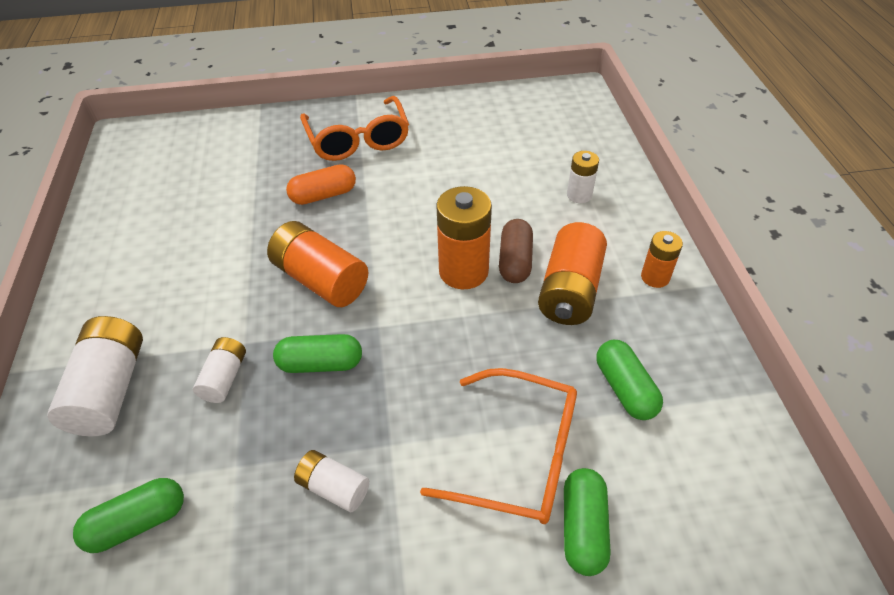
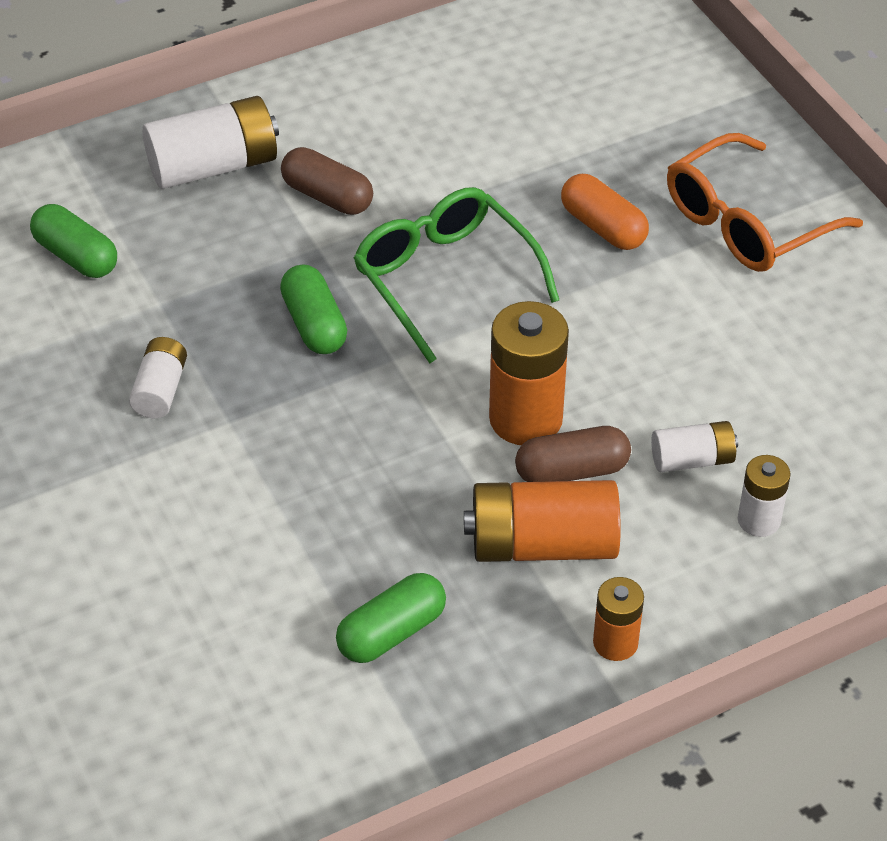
camera: 70 degrees right, 0 degrees up
white battery [193,337,246,403] -> white battery moved to [651,421,738,472]
orange battery [267,221,368,307] -> green glasses [354,187,559,364]
orange glasses [420,368,577,524] -> none
green capsule [564,468,611,576] -> none
none -> brown capsule [281,147,373,215]

